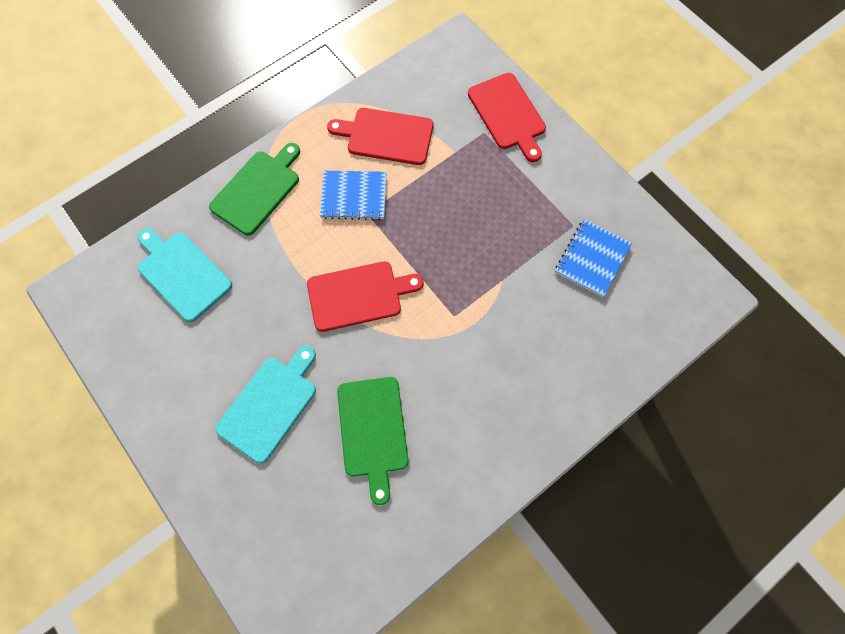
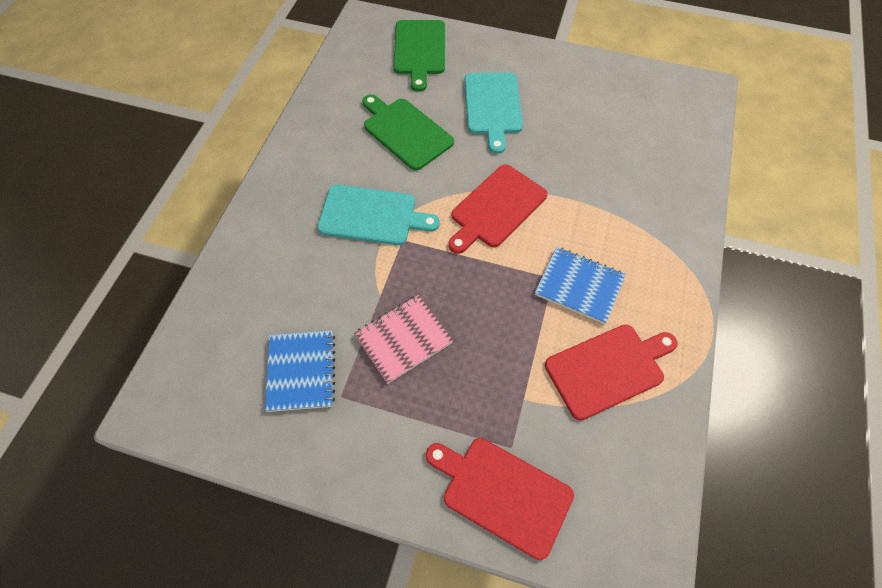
camera: 145 degrees right, 10 degrees down
turquoise cutting board [137,228,232,322] -> turquoise cutting board moved to [317,185,440,245]
green cutting board [209,143,300,235] -> green cutting board moved to [394,20,445,92]
blue notebook [320,171,387,220] -> blue notebook turned 60 degrees clockwise [535,247,626,324]
none -> pink notebook [354,295,453,384]

